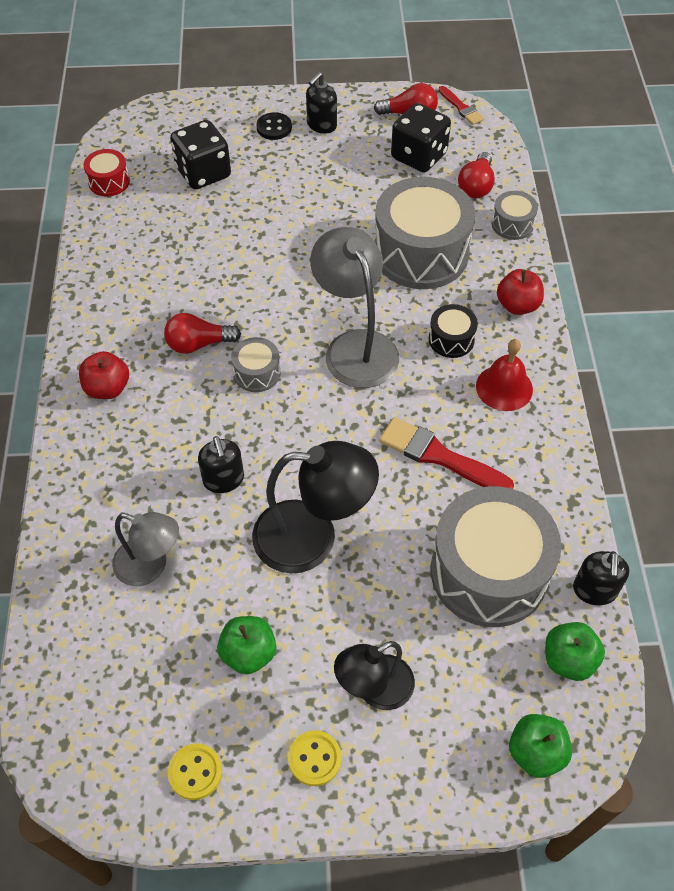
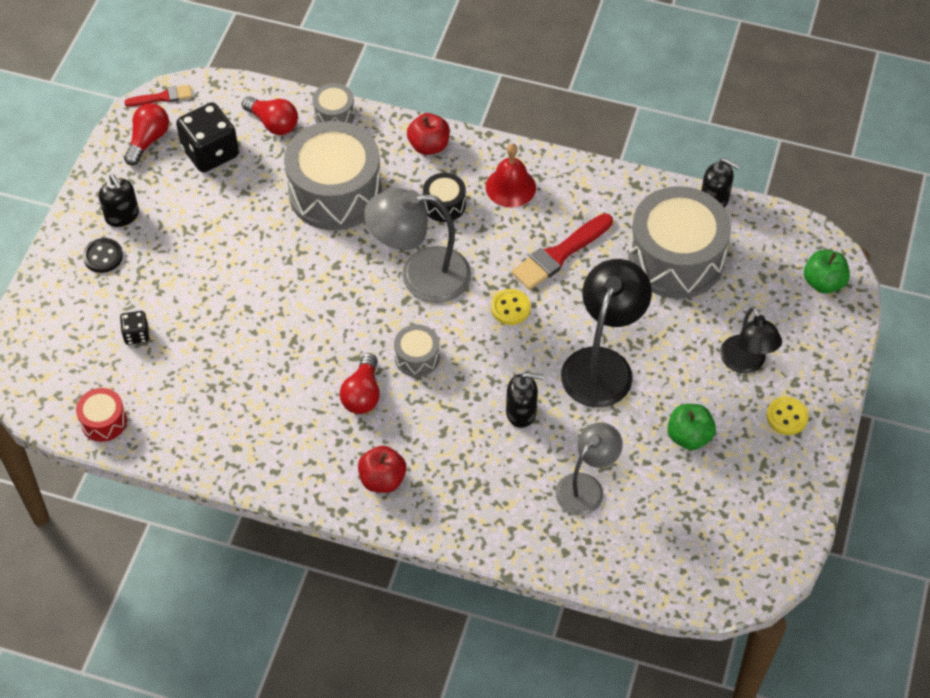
camera: 70 degrees left, 0 degrees up
yellow button [168,744,222,800] -> yellow button moved to [491,289,531,325]
black dice [170,120,231,189] -> black dice [120,311,150,345], size x0.50
green apple [545,622,605,681] -> none

